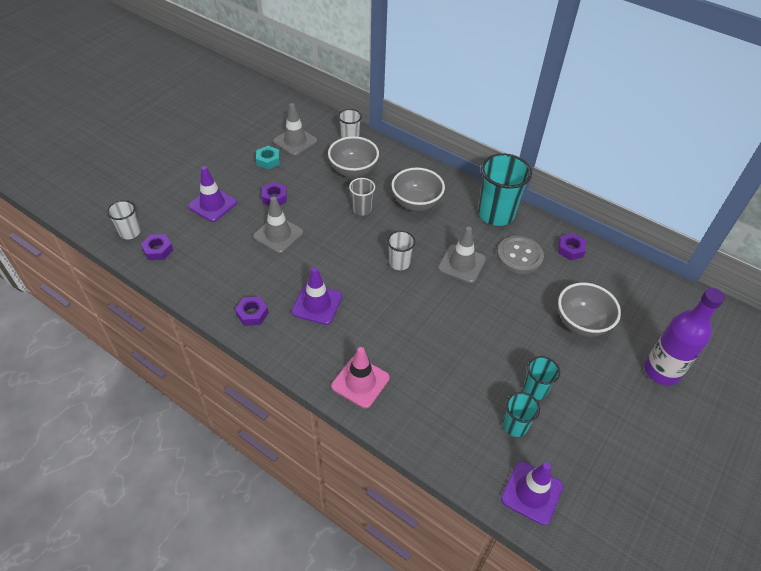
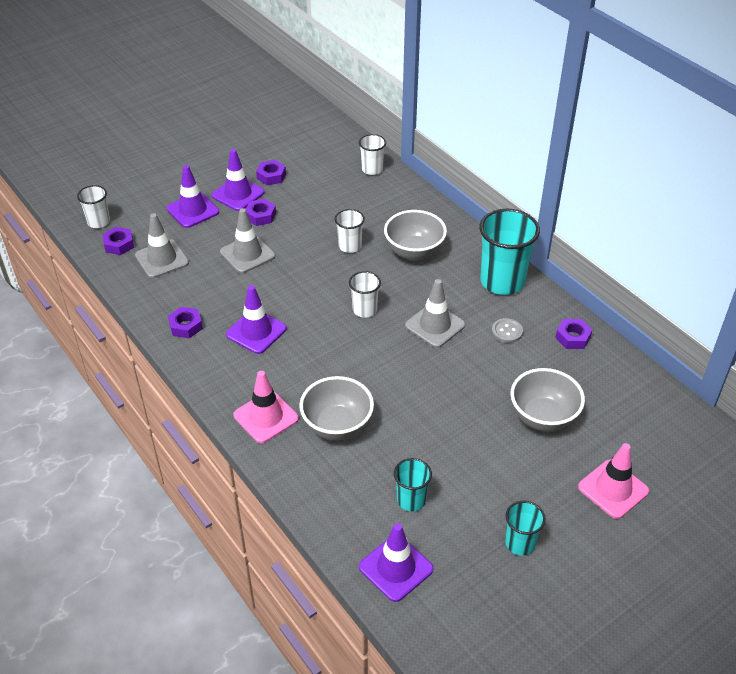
camera: 20 degrees right, 5 degrees down
turquoise nut [256,146,280,169] -> purple nut [256,160,286,185]
grey traffic cone [273,103,317,156] -> grey traffic cone moved to [135,213,189,278]
grey bowl [328,136,379,178] -> grey bowl moved to [299,376,374,441]
grey cup [349,178,375,216] -> white cup [335,209,365,253]
grey button [497,236,544,274] -> grey button [492,318,523,343], size x0.56
turquoise cup [523,356,560,400] -> turquoise cup moved to [505,501,546,556]
purple bottle [644,288,725,385] -> pink traffic cone [578,443,649,519]
none -> purple traffic cone [212,149,265,211]

